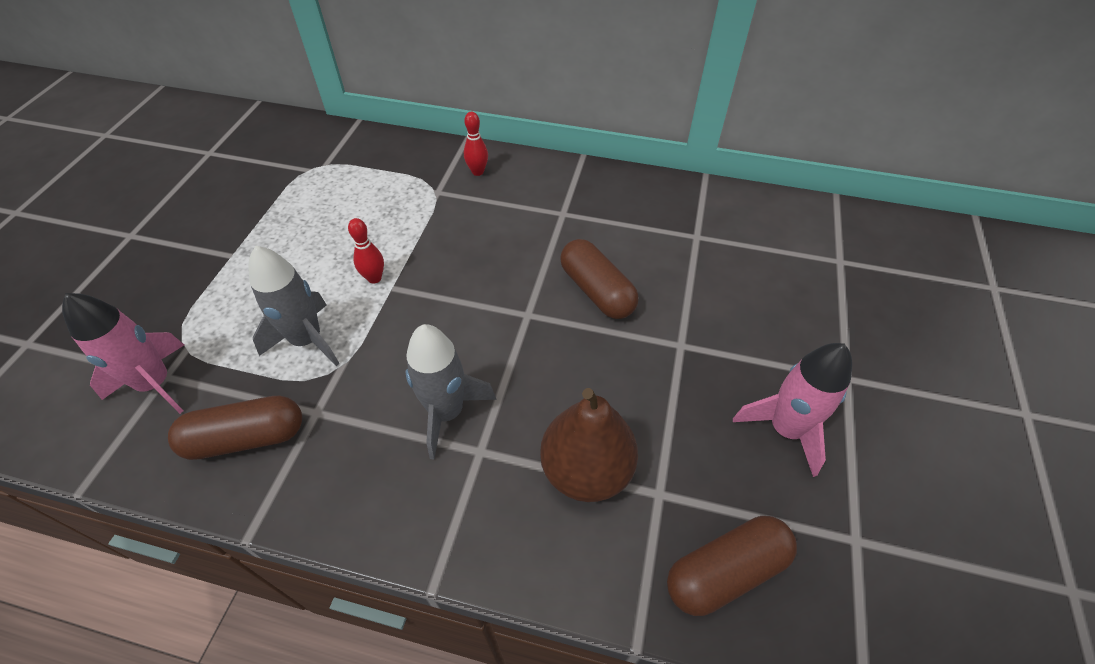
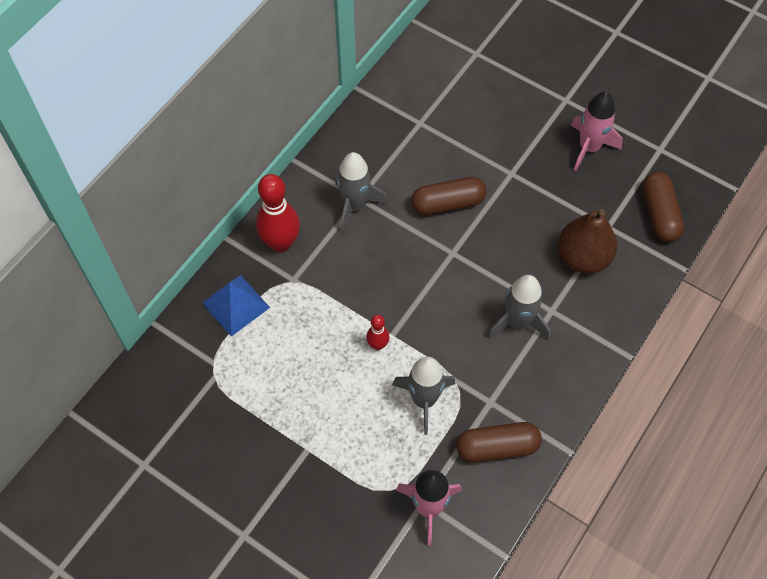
camera: 70 degrees left, 10 degrees up
brown capsule [168,396,302,460] -> brown capsule turned 75 degrees clockwise [456,422,542,463]
red bowling pin [464,112,488,176] -> red bowling pin [256,174,300,252], size x1.95
none -> blue pyramid [202,275,270,337]
none -> grey rocket [335,152,388,232]

